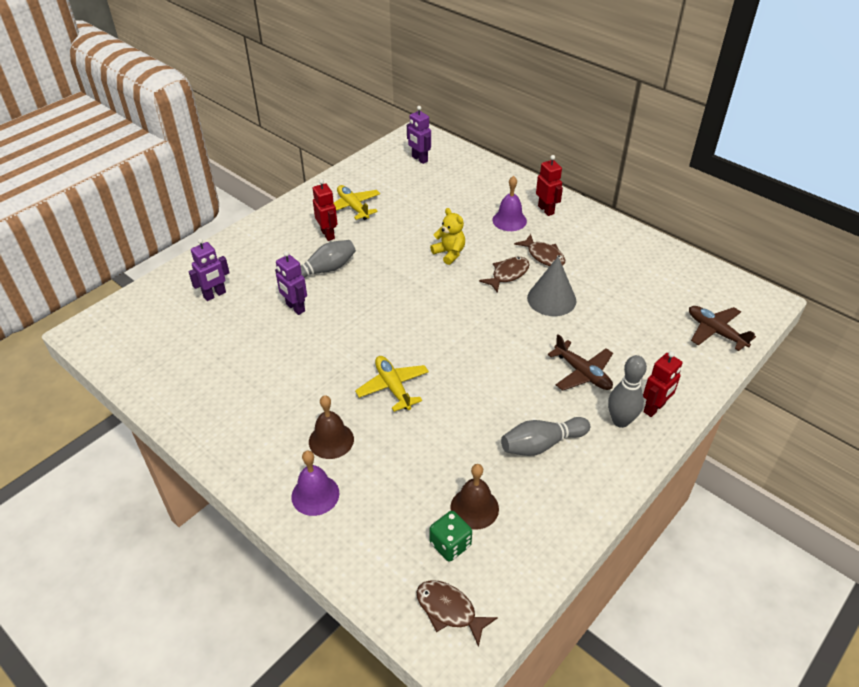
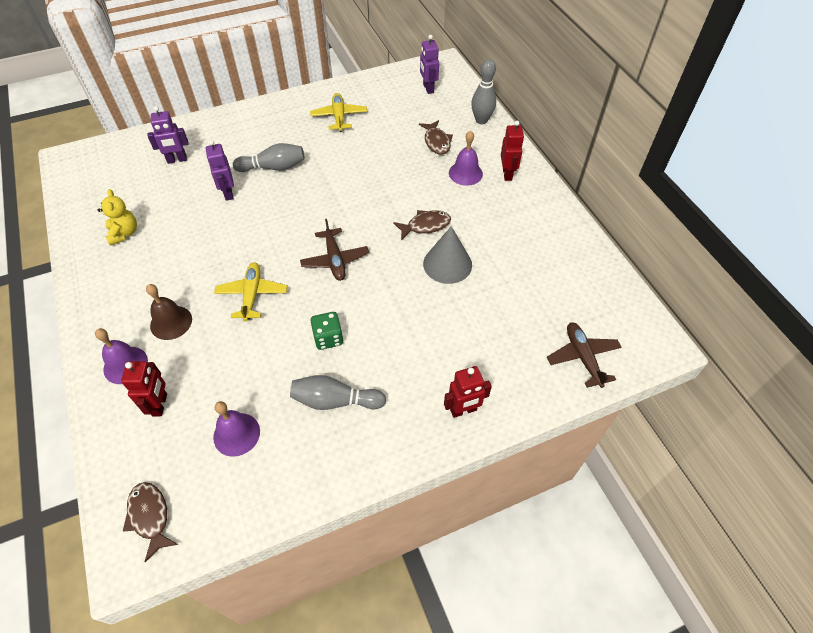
camera: 25 degrees right, 10 degrees up
red robot [313,179,337,241] -> red robot moved to [121,361,167,416]
yellow teddy bear [430,208,465,265] -> yellow teddy bear moved to [98,189,137,246]
green dice [430,511,472,562] -> green dice moved to [311,312,343,350]
brown bell [450,464,499,530] -> purple bell [213,401,260,457]
brown fish [514,234,565,266] -> brown fish moved to [419,120,453,155]
brown plane [548,334,613,391] -> brown plane moved to [300,219,369,281]
grey bowling pin [608,355,647,428] -> grey bowling pin moved to [471,59,496,124]

